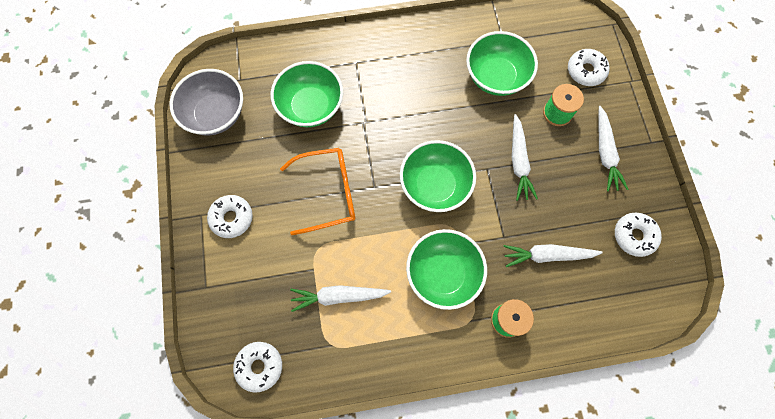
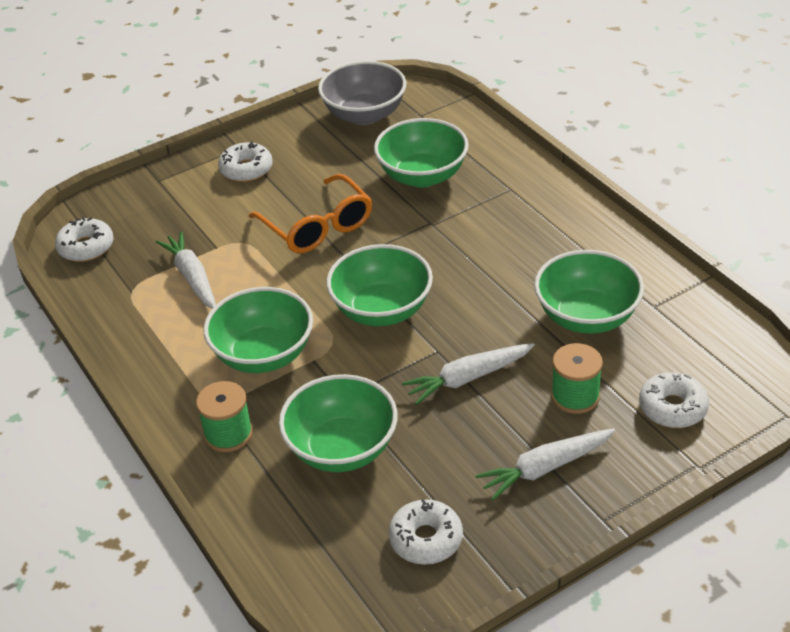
camera: 70 degrees right, 30 degrees down
white carrot [503,244,603,267] -> green bowl [279,374,398,472]

